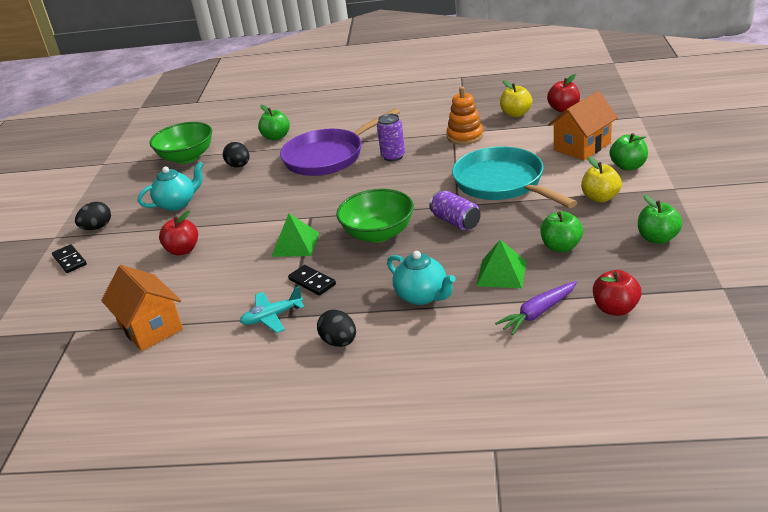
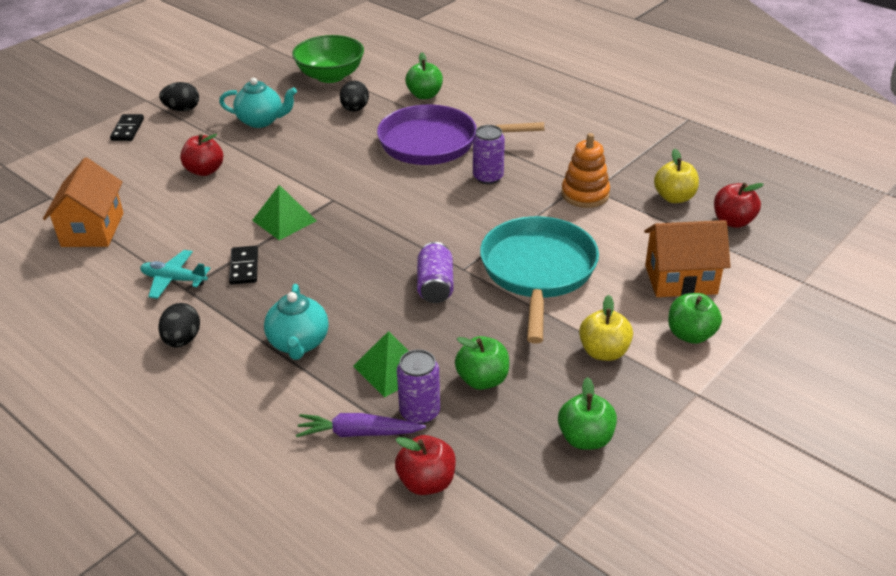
camera: 35 degrees right, 5 degrees up
green bowl [336,189,414,243] -> none
none -> purple can [397,349,440,424]

